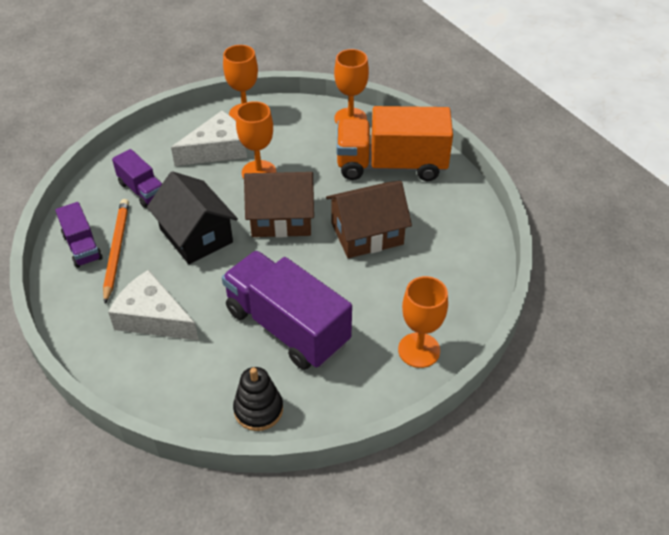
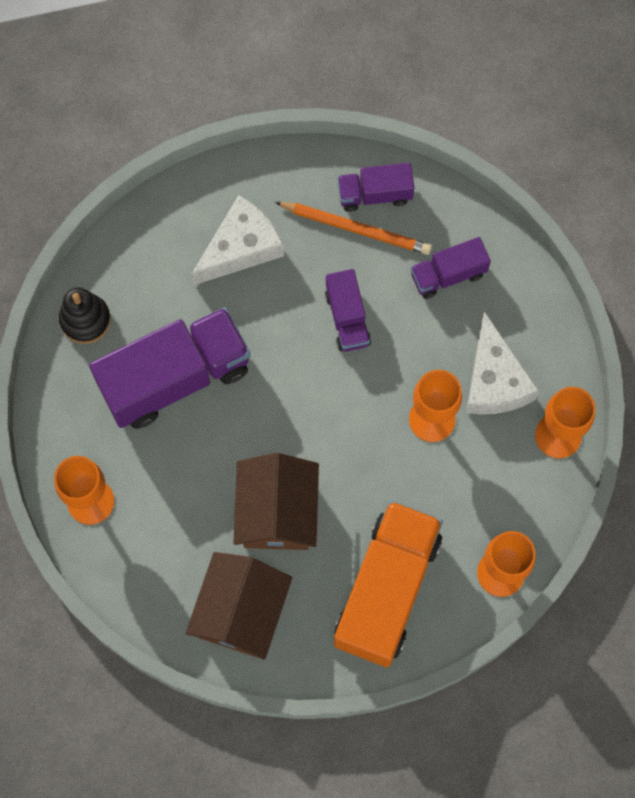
camera: 110 degrees right, 25 degrees up
black house [147,171,238,264] -> purple truck [325,269,371,352]
brown house [244,172,314,238] -> brown house moved to [186,552,292,660]

